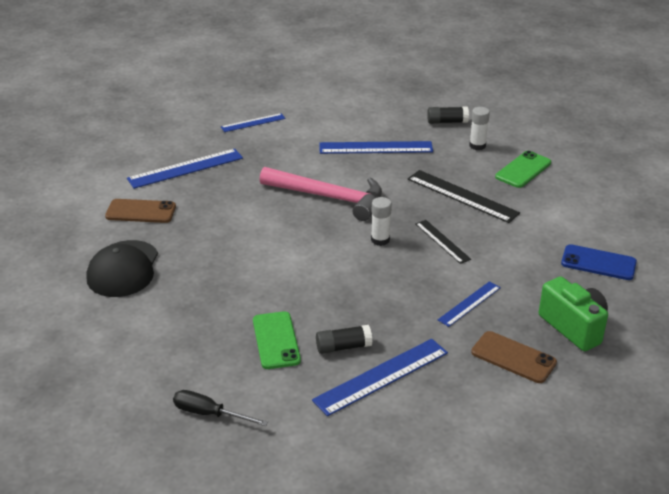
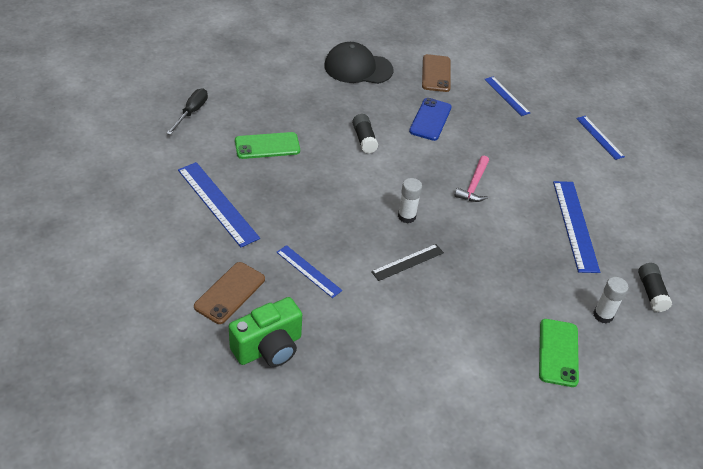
camera: 85 degrees right, 10 degrees up
blue ruler [127,149,243,189] -> blue ruler [484,77,530,116], size x0.60
pink hammer [260,167,382,221] -> pink hammer [454,156,489,202], size x0.52
black glue stick [316,325,372,354] -> black glue stick moved to [352,114,378,154]
black ruler [408,170,520,223] -> none
green phone [495,151,551,188] -> green phone turned 60 degrees clockwise [539,319,579,387]
blue phone [561,244,637,280] -> blue phone moved to [409,98,452,141]

